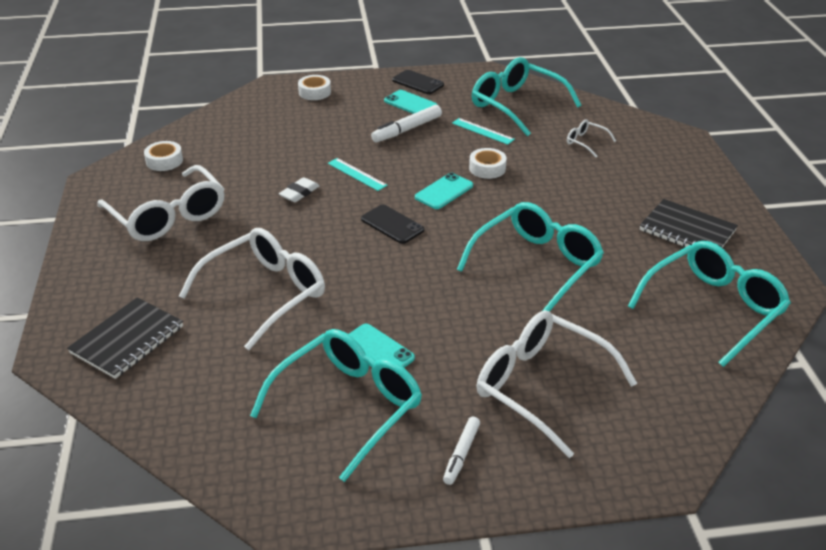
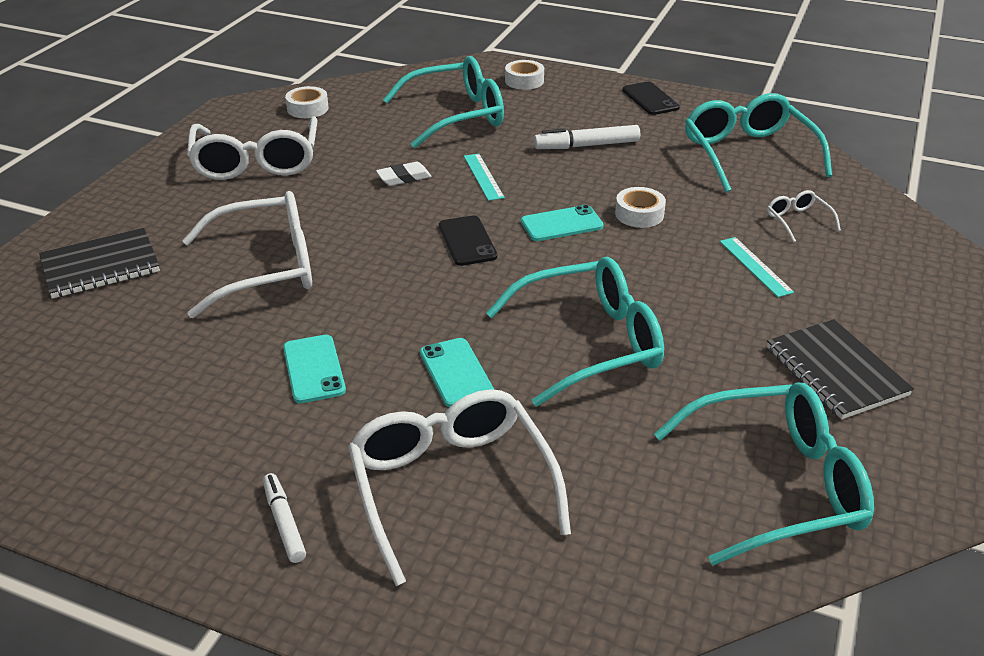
camera: 30 degrees right, 0 degrees up
turquoise glasses [250,329,422,482] -> turquoise glasses moved to [383,56,504,148]
turquoise phone [384,90,438,114] -> turquoise phone moved to [420,338,494,407]
white marker [443,417,480,485] -> white marker turned 105 degrees clockwise [263,473,306,563]
turquoise ruler [452,118,515,145] -> turquoise ruler moved to [720,237,794,297]

